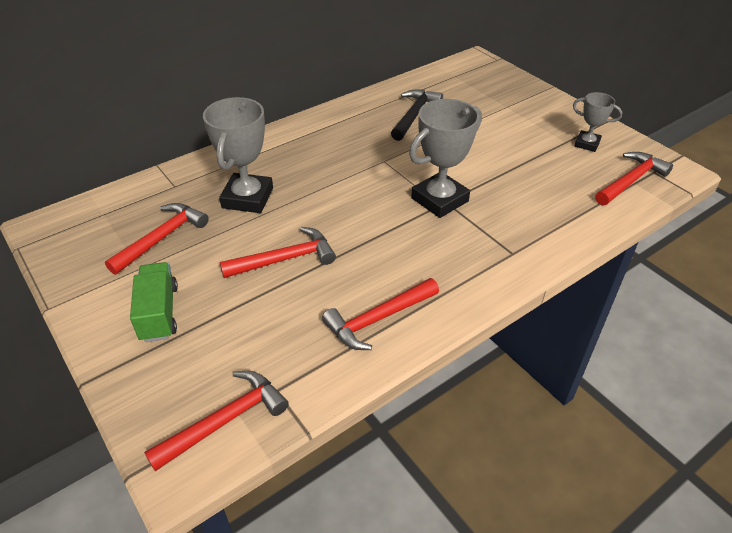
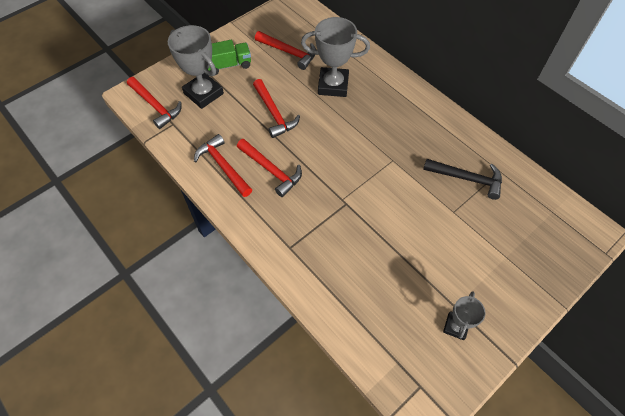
camera: 85 degrees right, 15 degrees up
grey trophy [409,99,482,218] -> grey trophy moved to [168,25,224,109]
red hammer [596,152,673,206] -> red hammer moved to [237,139,302,197]

